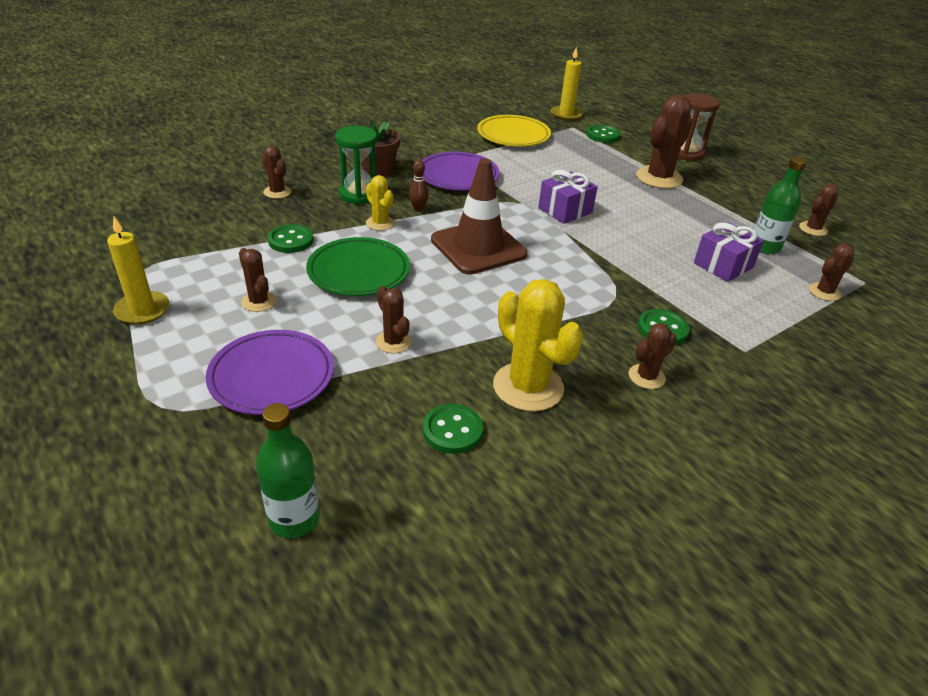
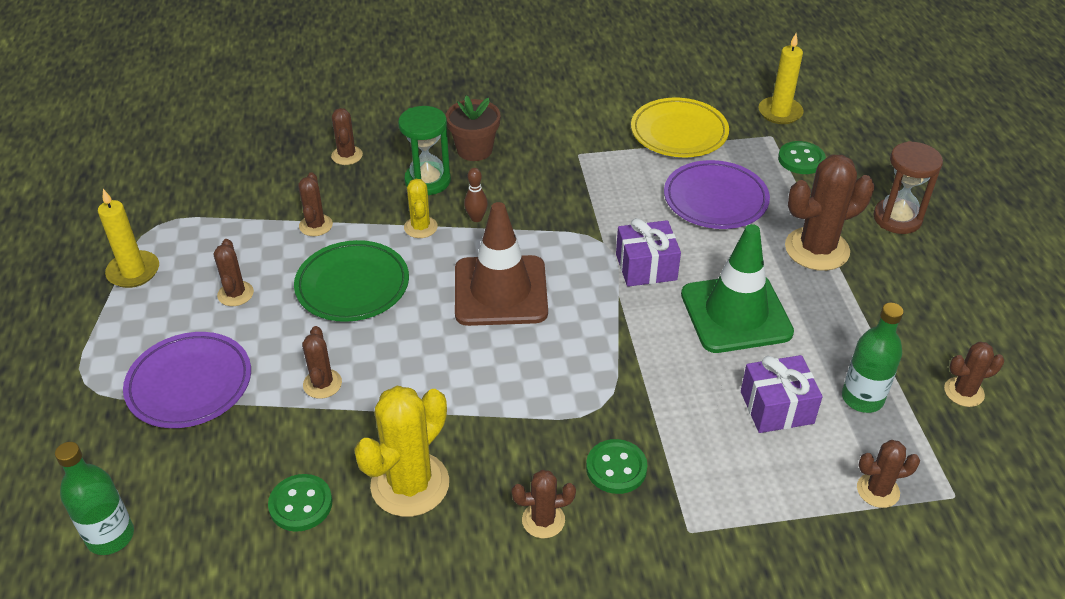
camera: 30 degrees right, 5 degrees up
green button [268,224,313,253] -> brown cactus [298,172,333,236]
purple plate [422,152,500,191] -> purple plate moved to [664,160,770,229]
yellow cactus [493,279,583,412] -> yellow cactus turned 45 degrees clockwise [354,386,449,517]
none -> green traffic cone [681,224,794,353]

